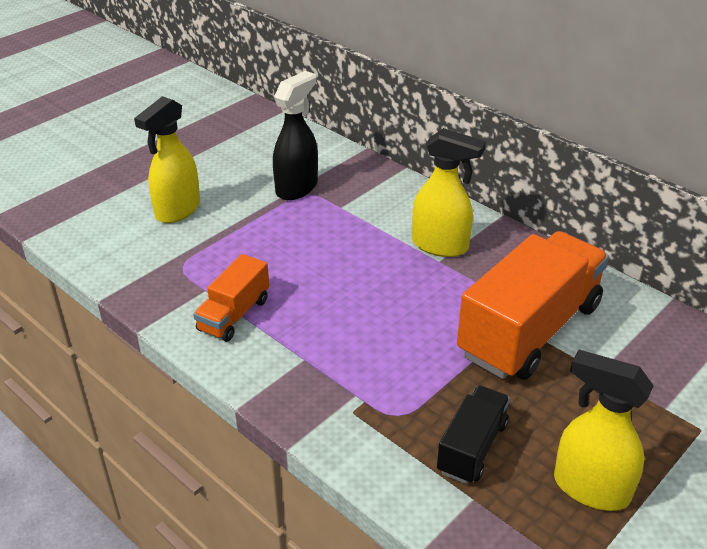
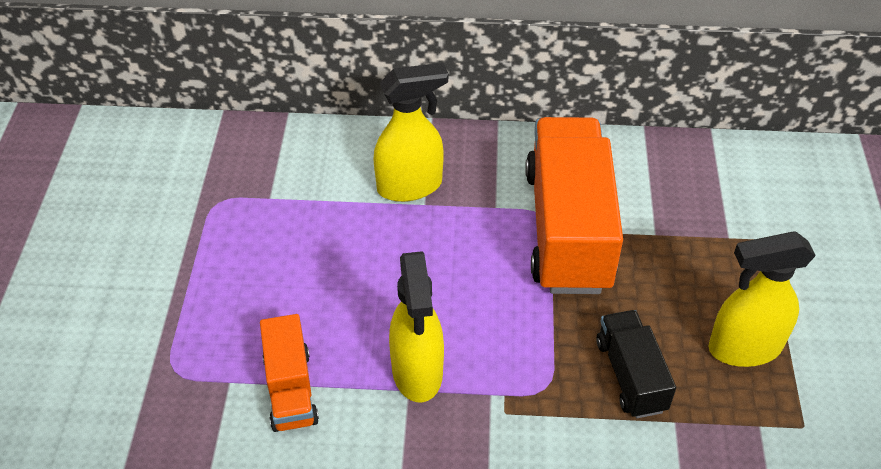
camera: 40 degrees left, 10 degrees up
yellow spray bottle [134,96,200,223] -> yellow spray bottle moved to [389,251,444,402]
black spray bottle [273,71,318,200] -> none

